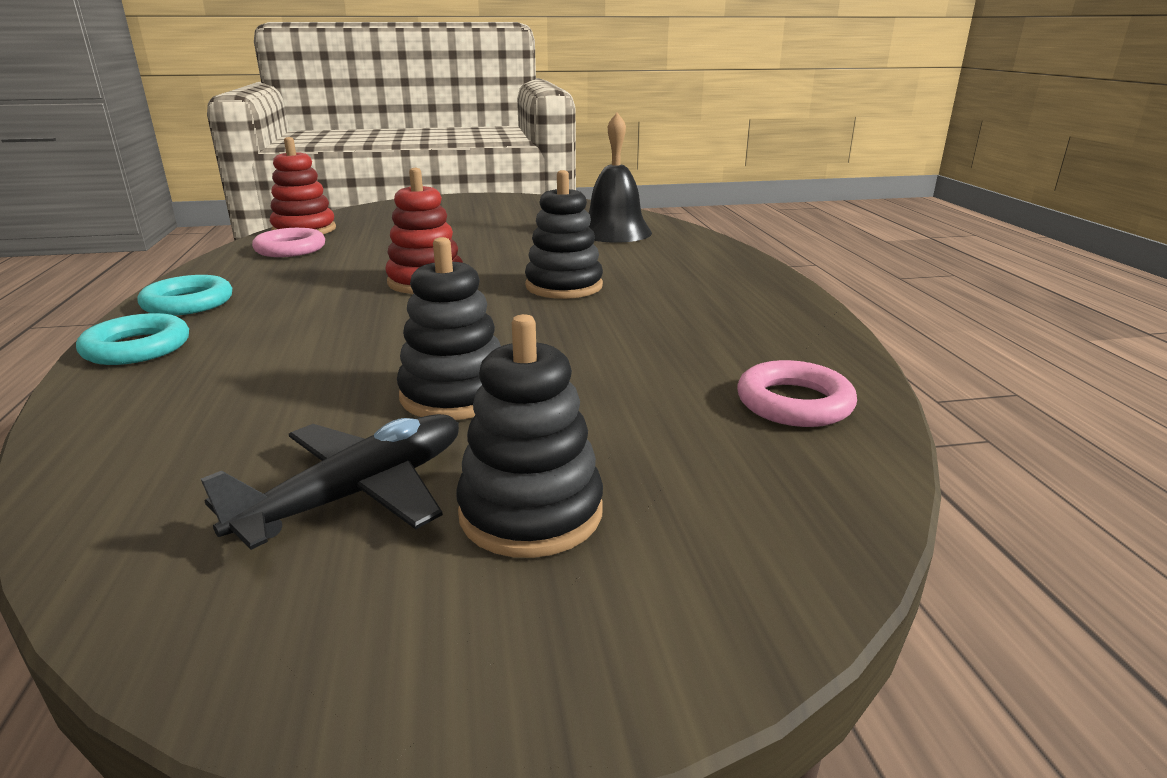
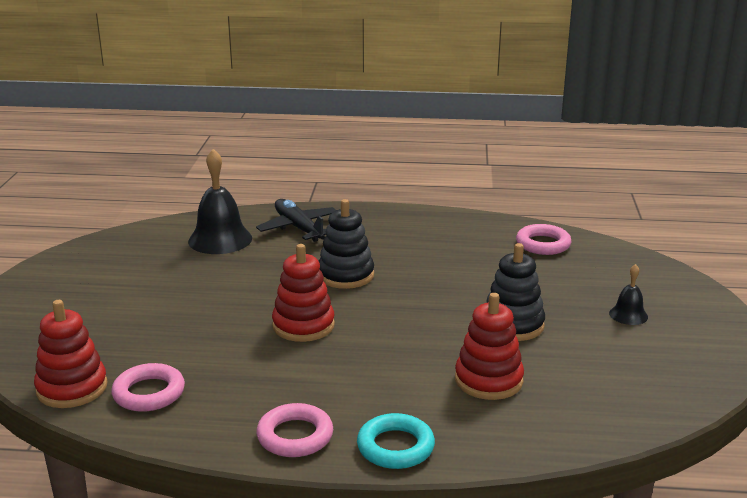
camera: 75 degrees left, 0 degrees up
turquoise ring [138,275,232,316] -> pink ring [256,403,333,457]
black plane [201,414,459,550] -> black plane moved to [256,199,336,242]
black stacking toy [456,314,603,558] -> black bell [609,264,648,325]
none -> red stacking toy [455,293,524,400]

